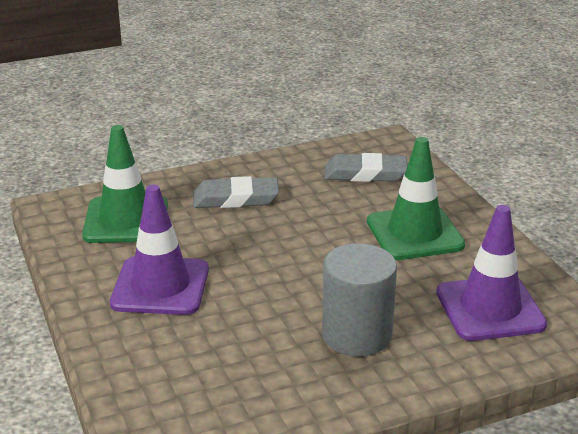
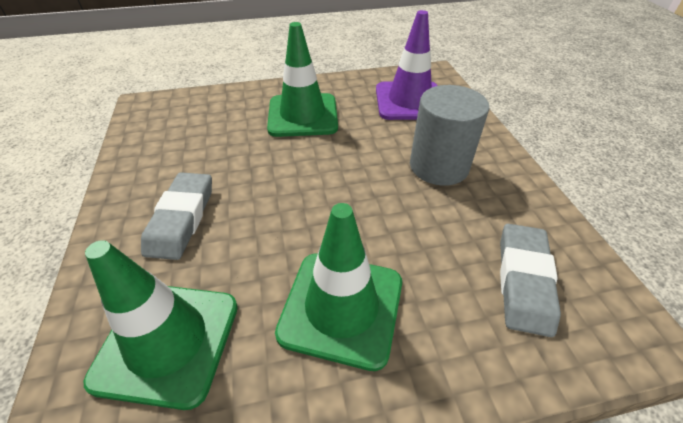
camera: 80 degrees left, 15 degrees up
purple traffic cone [110,184,209,315] -> green traffic cone [275,203,402,371]
grey eraser [325,153,408,182] -> grey eraser moved to [500,224,561,337]

